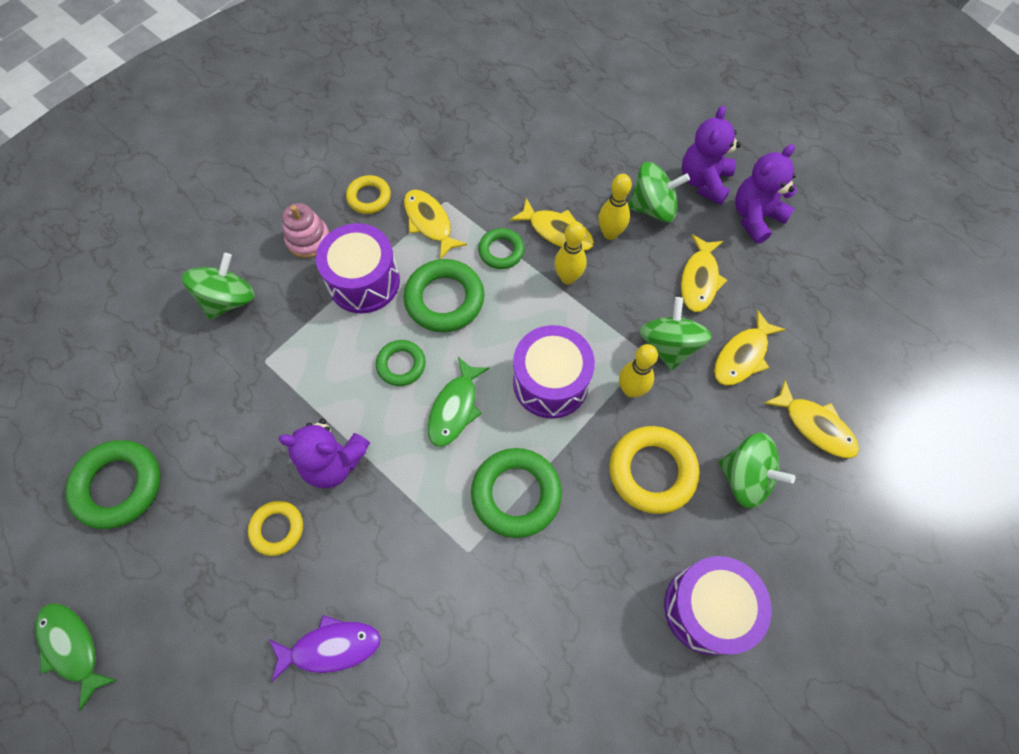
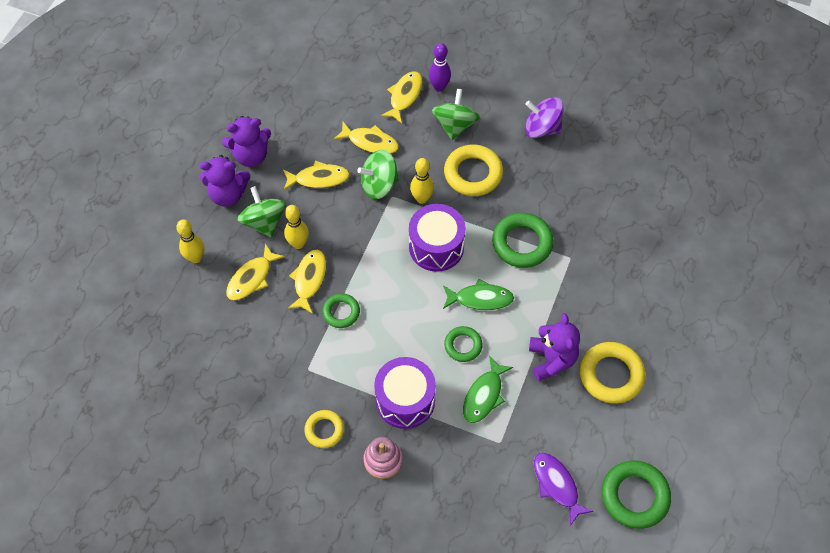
camera: 110 degrees left, 5 degrees down
green fish [35,603,117,710] -> green fish moved to [463,356,513,423]
green spinning top [182,253,255,319] -> none
yellow ring [248,501,303,556] -> yellow ring [580,342,645,404], size x1.68
purple fish [269,615,381,682] -> purple fish moved to [534,452,594,526]
yellow fish [404,190,467,259] -> yellow fish moved to [226,243,285,301]
green ring [404,259,484,332] -> none
yellow bowling pin [554,221,587,285] -> yellow bowling pin moved to [176,219,204,263]
purple drum [664,556,772,655] -> purple spinning top [525,97,563,138]
purple teddy bear [735,144,797,244] -> purple teddy bear turned 45 degrees counterclockwise [222,116,271,167]
none -> purple bowling pin [429,43,451,92]

